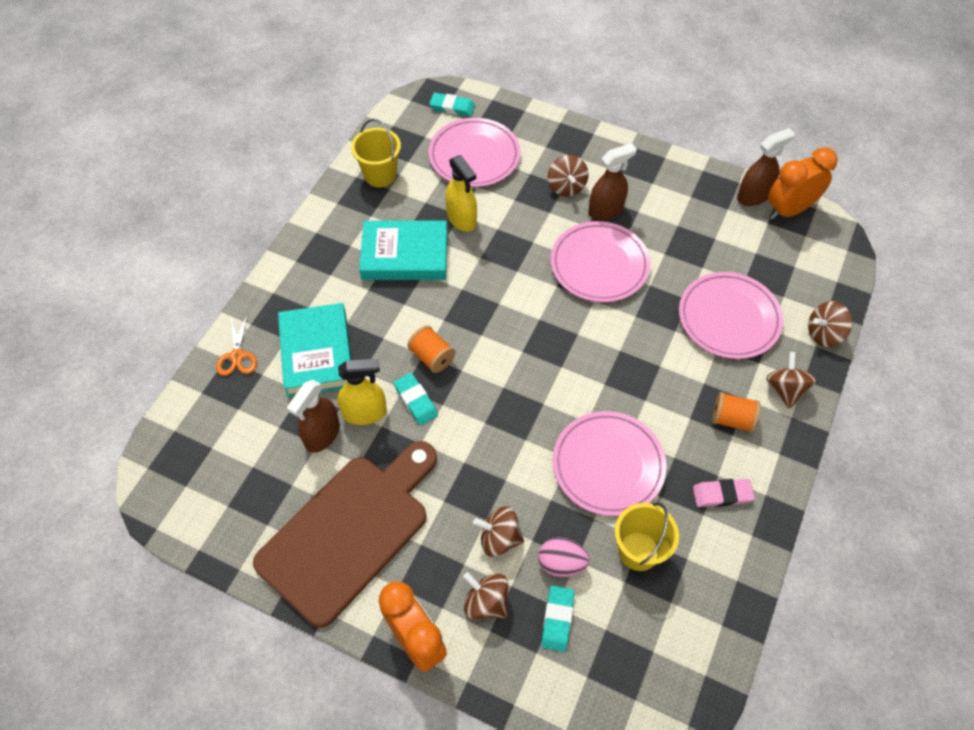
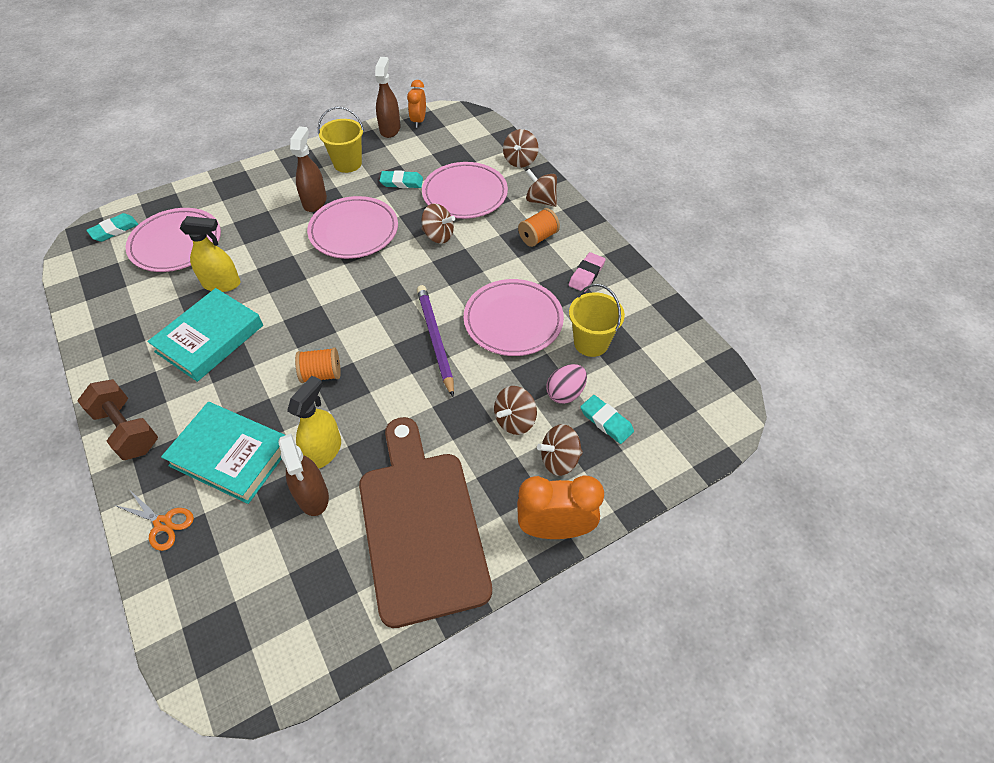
camera: 55 degrees left, 5 degrees down
yellow bucket [351,119,401,187] -> yellow bucket moved to [318,107,364,173]
turquoise eraser [394,373,438,425] -> turquoise eraser moved to [379,170,423,188]
brown spinning top [548,155,589,197] -> brown spinning top moved to [421,203,455,244]
orange clock [768,147,838,220] -> orange clock [407,80,426,128], size x0.63
none -> brown dumbbell [77,379,158,460]
none -> purple pencil [417,285,454,397]

